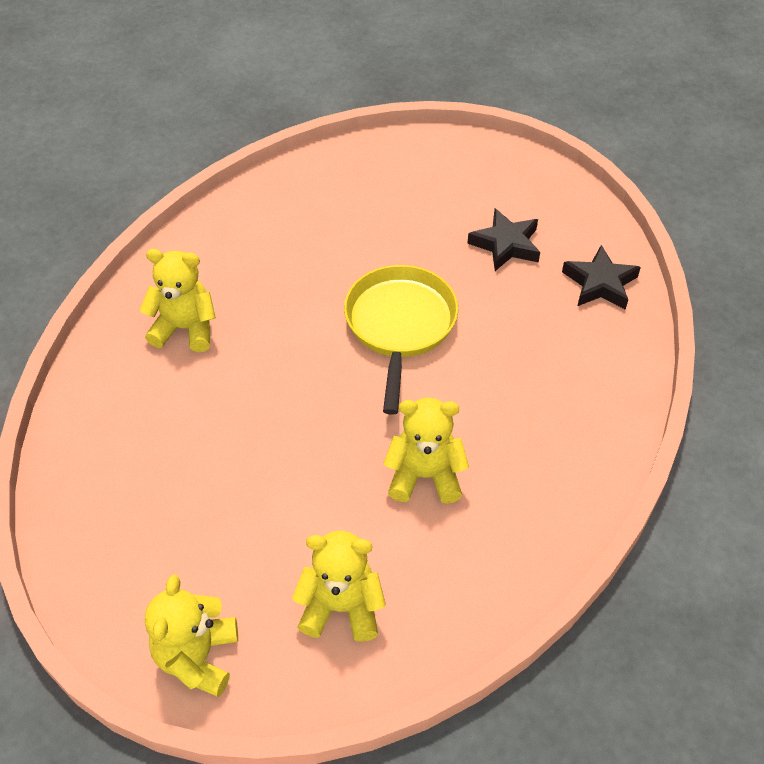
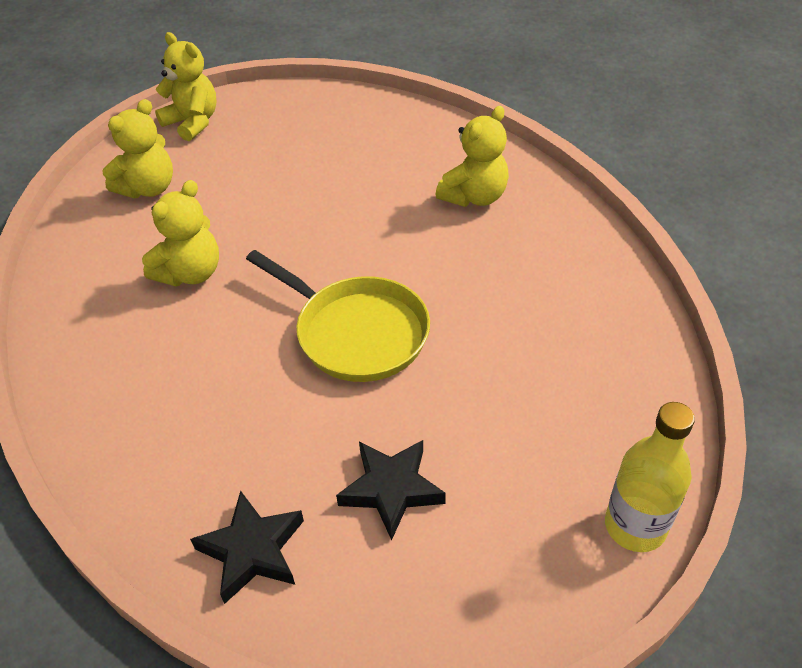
camera: 125 degrees right, 5 degrees down
none -> yellow bottle [605,402,695,552]

